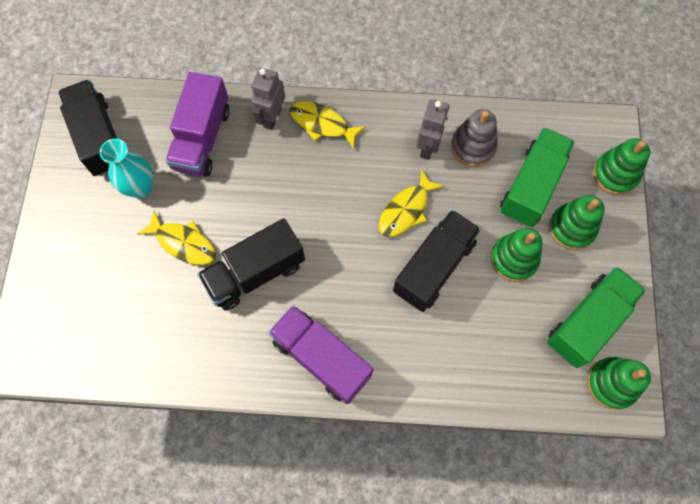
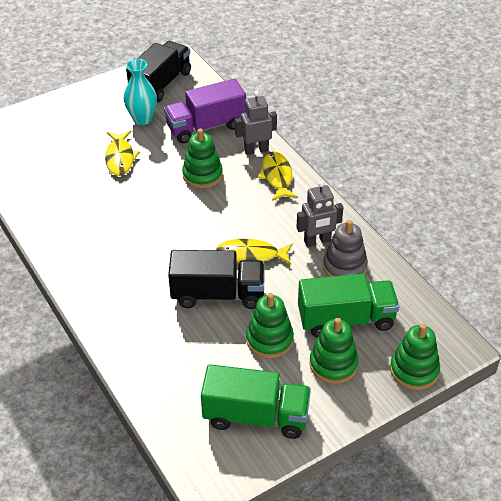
camera: 55 degrees right, 25 degrees down
black truck [197,218,305,311] -> none
purple truck [268,305,374,404] -> none
green stacking toy [587,357,651,410] -> green stacking toy moved to [182,128,223,188]

